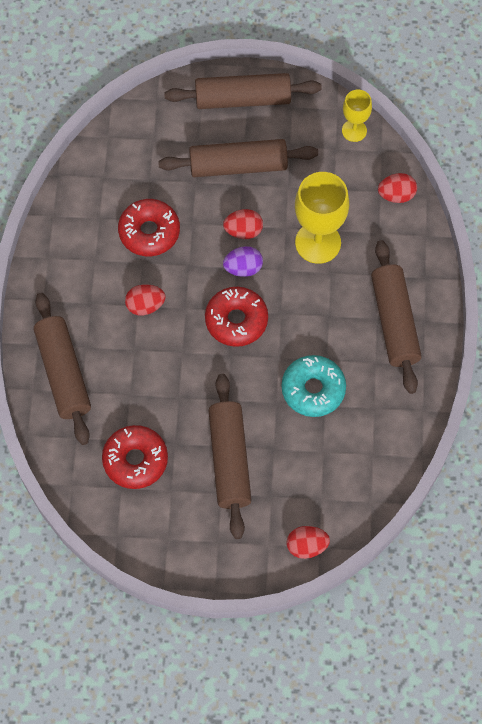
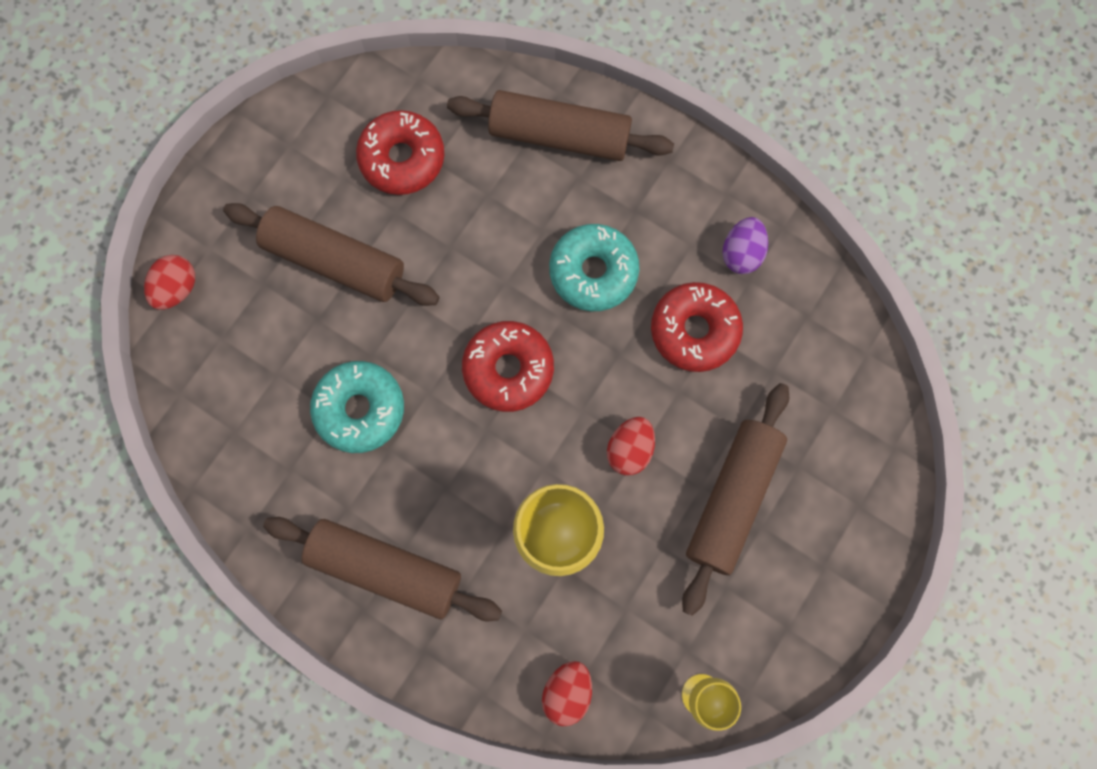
camera: 120 degrees right, 10 degrees up
red egg [125,284,165,316] -> turquoise donut [549,224,639,311]
brown rolling pin [164,73,322,109] -> none
purple egg [223,246,263,277] -> purple egg moved to [722,217,768,274]

